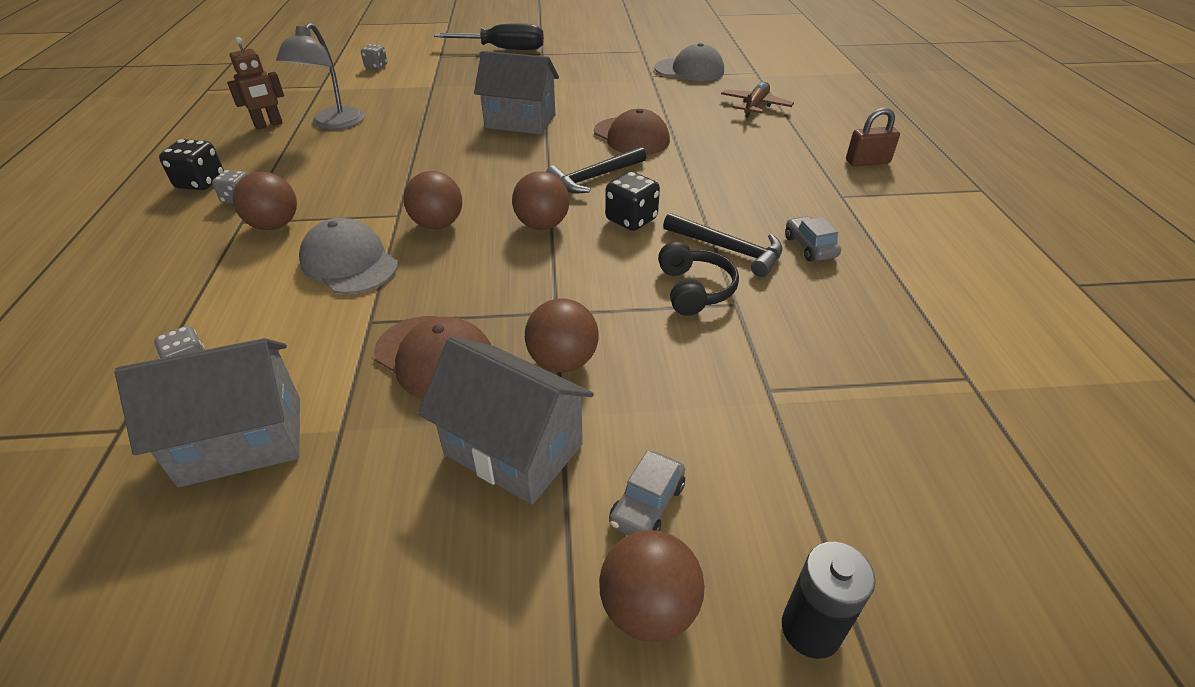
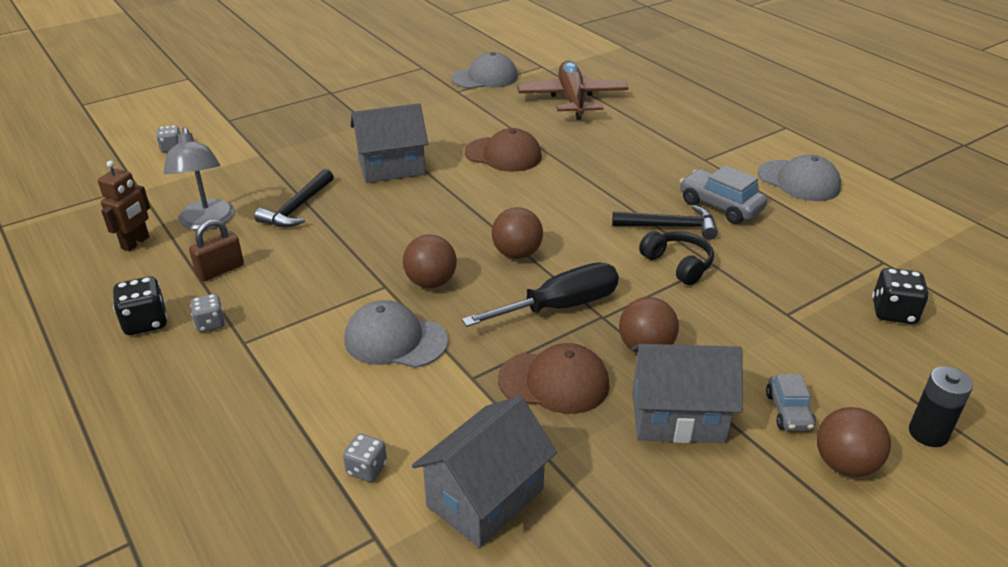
camera: 30 degrees left, 5 degrees down
brown ball [233,172,297,230] -> none
black screwdriver [434,23,544,50] -> black screwdriver moved to [462,263,619,327]
black hammer [546,146,646,194] -> black hammer moved to [254,169,334,227]
black dice [605,172,660,231] -> black dice moved to [872,268,929,324]
brown plane [721,82,794,118] -> brown plane [517,61,629,120], size x1.67
grey car [785,216,841,261] -> grey car [680,165,767,224], size x1.62
brown padlock [846,107,900,167] -> brown padlock moved to [189,219,244,281]
none -> grey cap [758,155,841,201]

